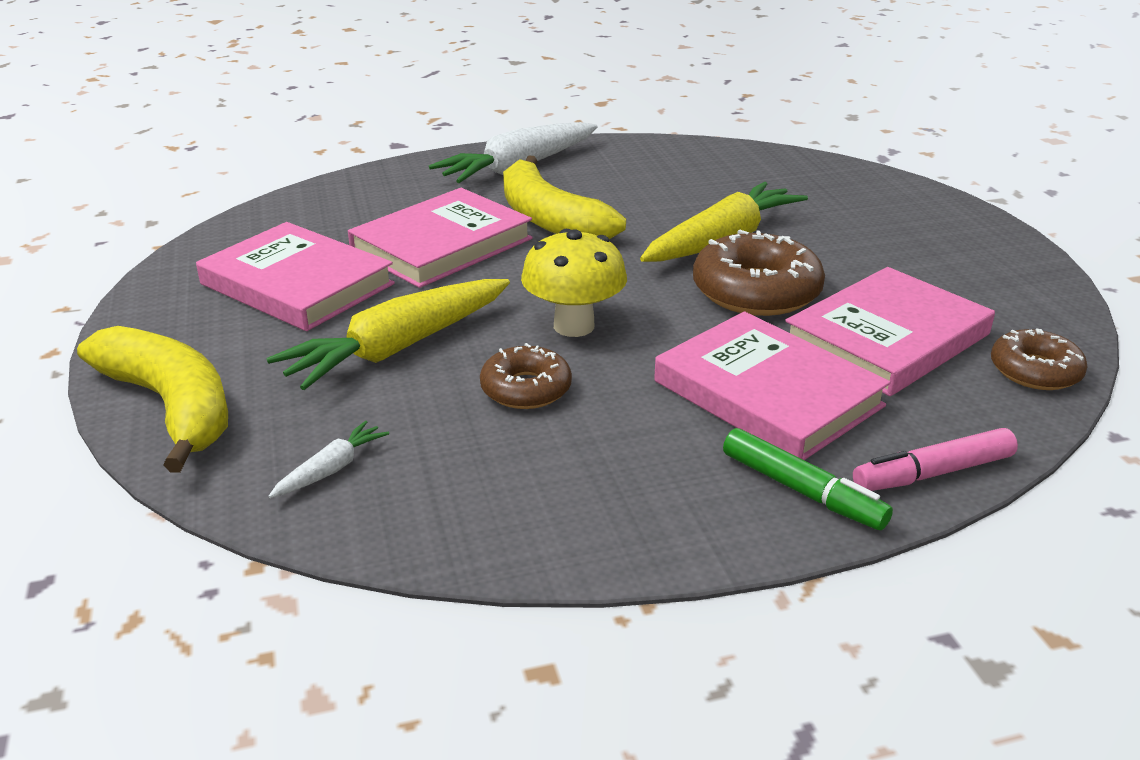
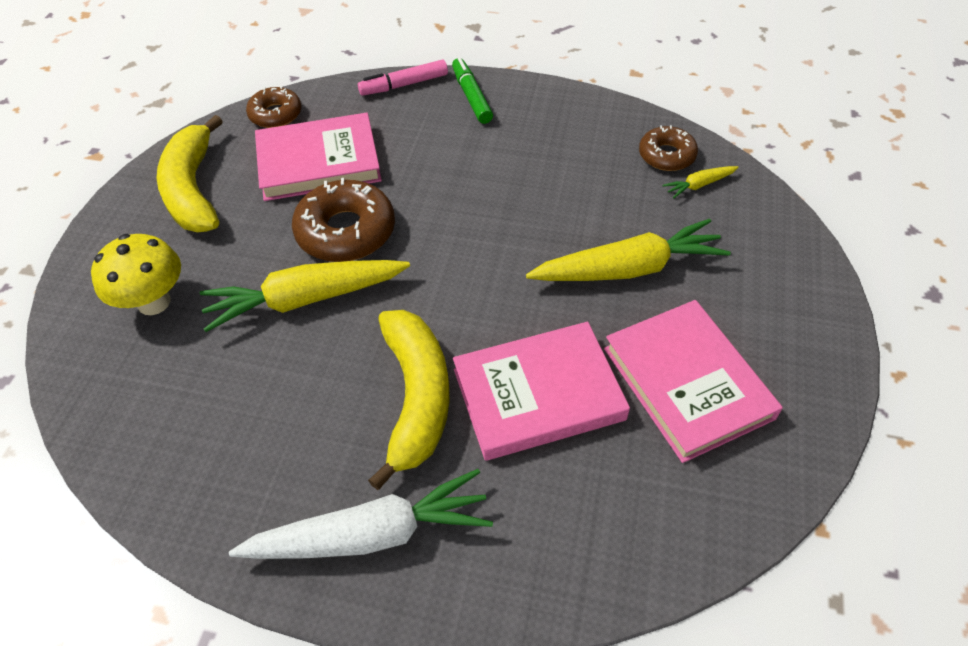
camera: 150 degrees left, 20 degrees up
yellow banana [77,326,228,473] -> yellow banana moved to [157,115,223,232]
white carrot [268,421,389,498] -> yellow carrot [663,166,739,199]
brown donut [480,343,572,409] -> brown donut moved to [639,125,698,171]
yellow mushroom [521,229,627,337] -> yellow mushroom moved to [91,234,181,315]
pink book [654,312,891,460] -> none
pink marker [853,428,1018,491] -> pink marker turned 150 degrees clockwise [358,60,448,96]

